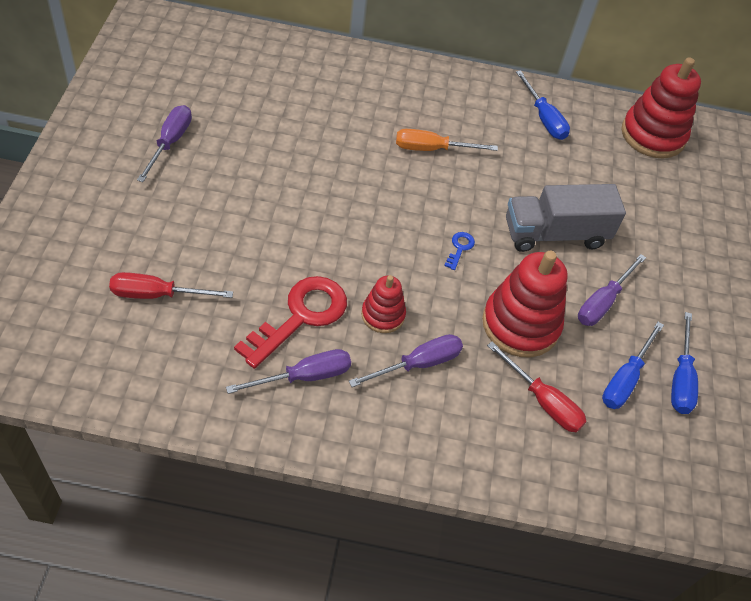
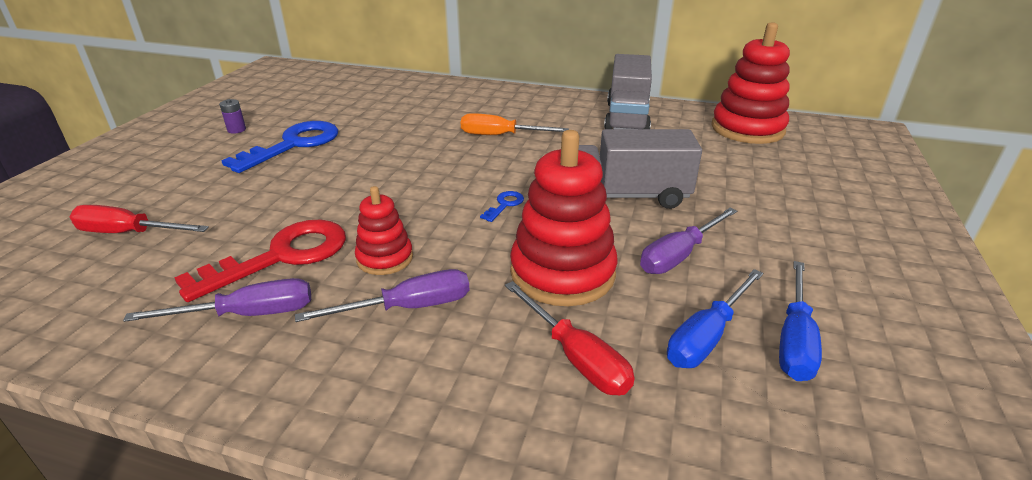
camera: 15 degrees right, 20 degrees down
purple screwdriver [137,105,192,182] -> purple battery [219,99,246,134]
blue screwdriver [516,70,570,140] -> grey truck [604,54,652,129]
none -> blue key [221,121,338,173]

